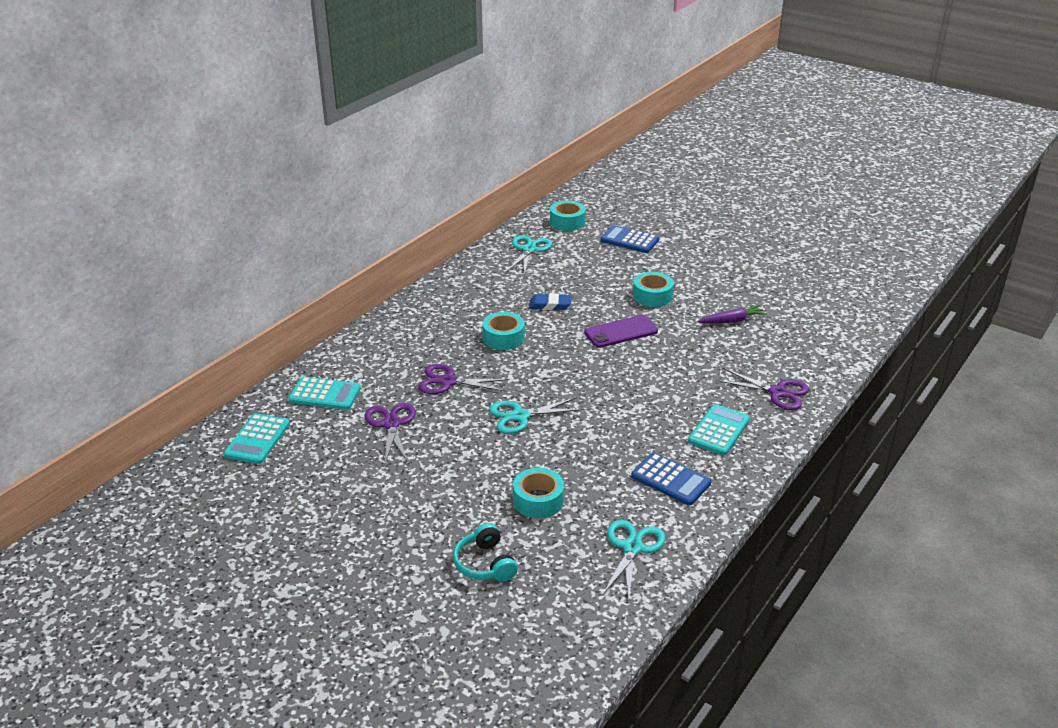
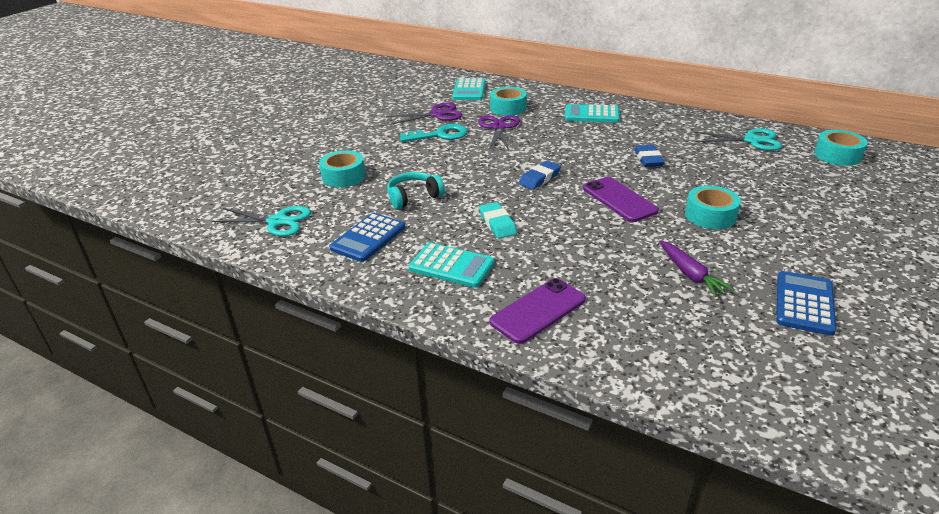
camera: 85 degrees right, 0 degrees up
turquoise calculator [224,413,290,464] -> turquoise calculator moved to [565,104,620,123]
turquoise headphones [453,523,518,582] -> turquoise headphones moved to [387,172,445,209]
turquoise tape [482,312,525,350] -> turquoise tape moved to [490,87,527,116]
turquoise scissors [489,397,584,434] -> none
blue calculator [601,225,659,253] -> blue calculator moved to [776,271,836,336]
purple scissors [716,368,810,410] -> purple phone [489,278,586,344]
none -> turquoise key [400,124,468,142]
none -> turquoise eraser [479,202,517,238]
none -> blue eraser [519,161,561,190]

